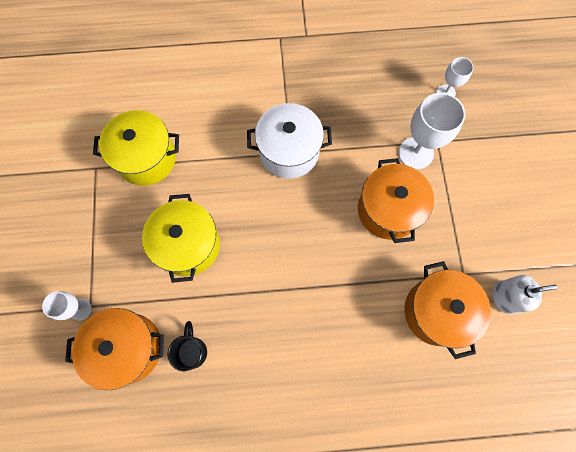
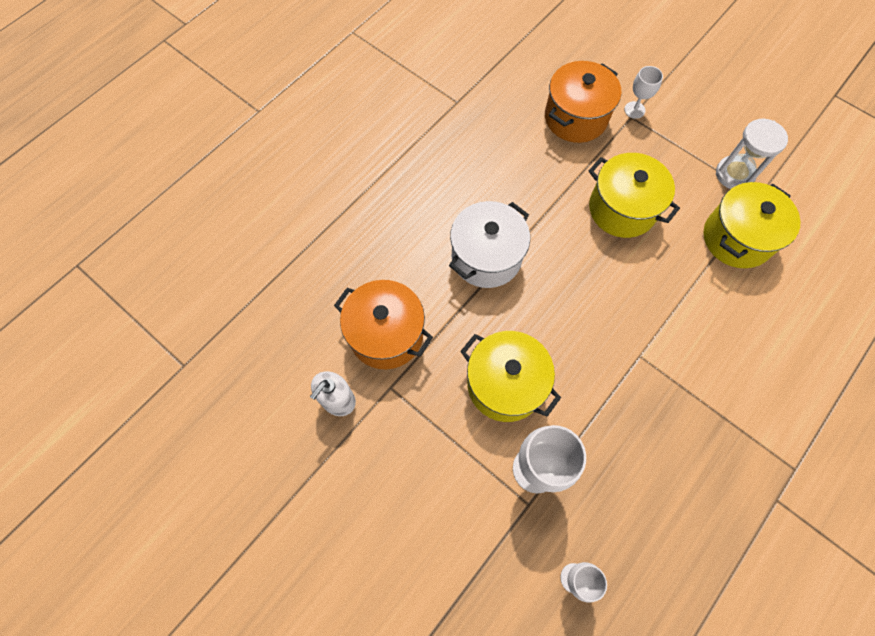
camera: 135 degrees right, 5 degrees down
black mug [167,321,207,371] -> none
white pot [247,103,332,179] -> white pot moved to [449,201,530,288]
orange pot [358,158,434,243] -> yellow pot [460,331,561,422]
none -> white hourglass [716,119,788,189]

